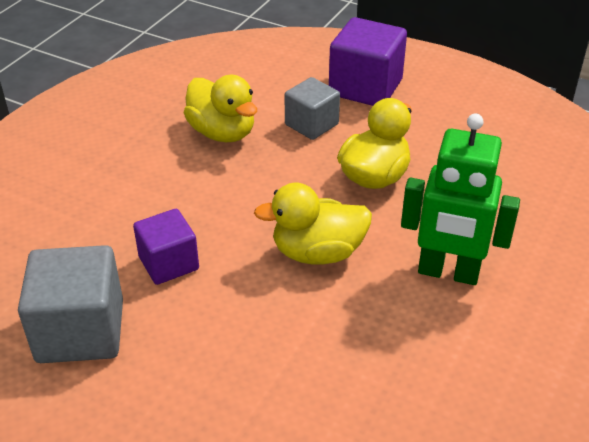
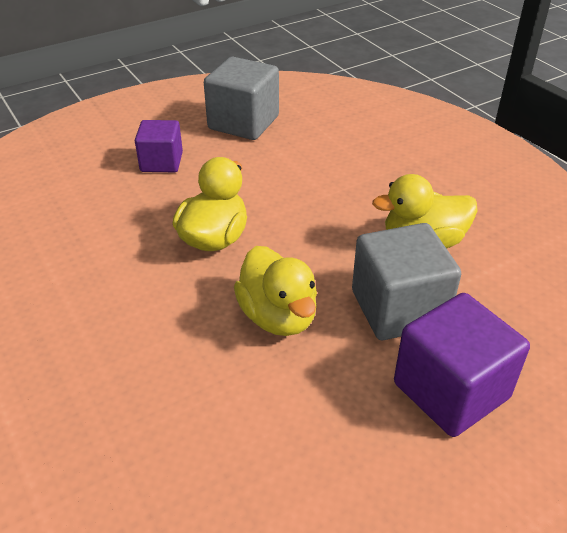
camera: 120 degrees right, 0 degrees up
purple cube [133,209,199,285] -> purple cube moved to [135,120,183,172]
grey cube [285,77,340,140] -> grey cube [352,223,461,340], size x1.57
green robot [401,113,520,285] -> none

